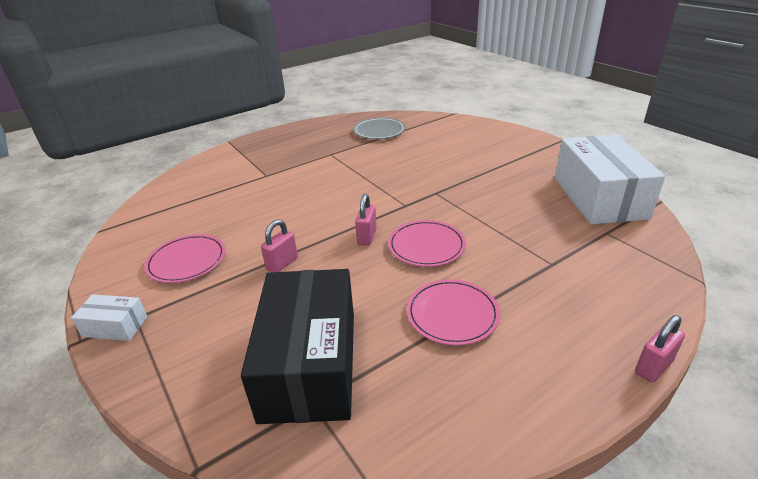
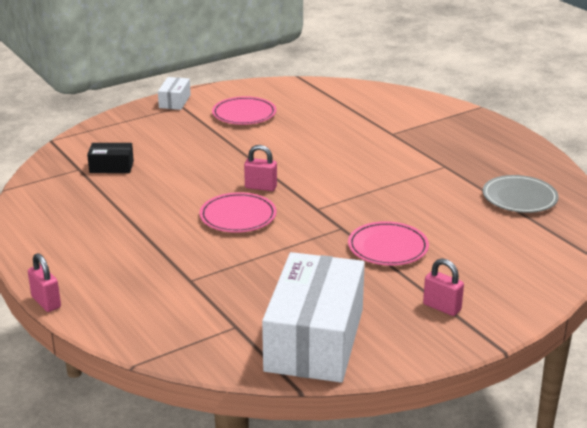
camera: 90 degrees right, 5 degrees down
black box [240,269,354,424] -> black box [87,143,134,173], size x0.44
pink padlock [261,219,298,272] -> pink padlock moved to [423,258,464,316]
pink plate [407,279,500,345] -> pink plate moved to [348,221,429,266]
white box [555,134,665,224] -> white box turned 75 degrees counterclockwise [262,252,365,383]

